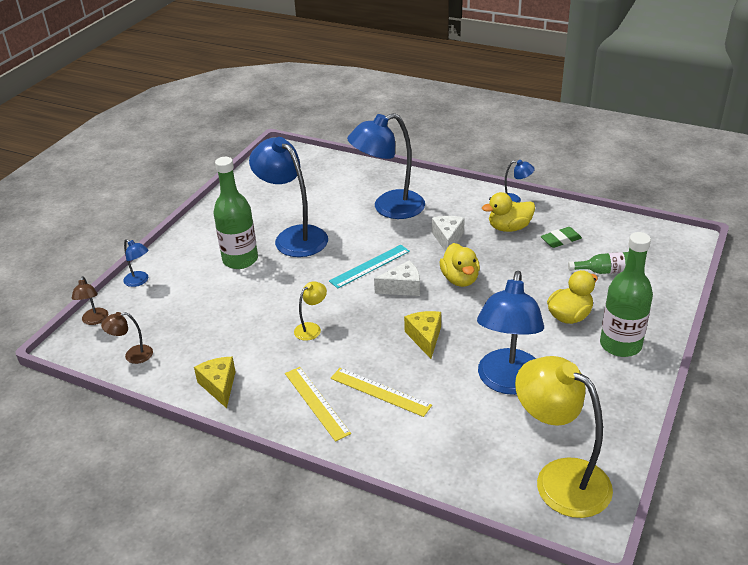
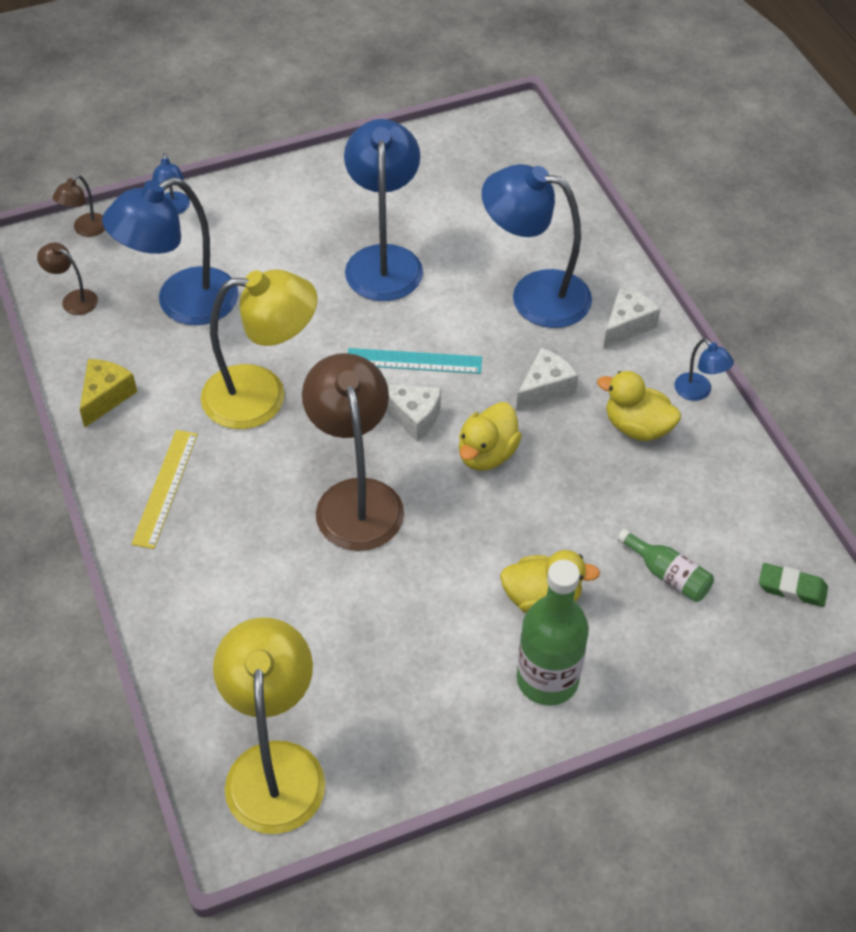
camera: 40 degrees right, 15 degrees up
green bottle [214,157,258,269] -> none
yellow lamp [294,281,327,341] -> yellow lamp [201,269,318,429], size x2.25
yellow ruler [331,368,432,417] -> none
yellow cheese [404,311,441,359] -> brown lamp [302,353,404,551]
blue lamp [477,271,544,395] -> blue lamp moved to [102,177,238,325]
green eraser [541,227,582,248] -> green eraser moved to [759,563,828,607]
none -> white cheese [603,286,660,349]

